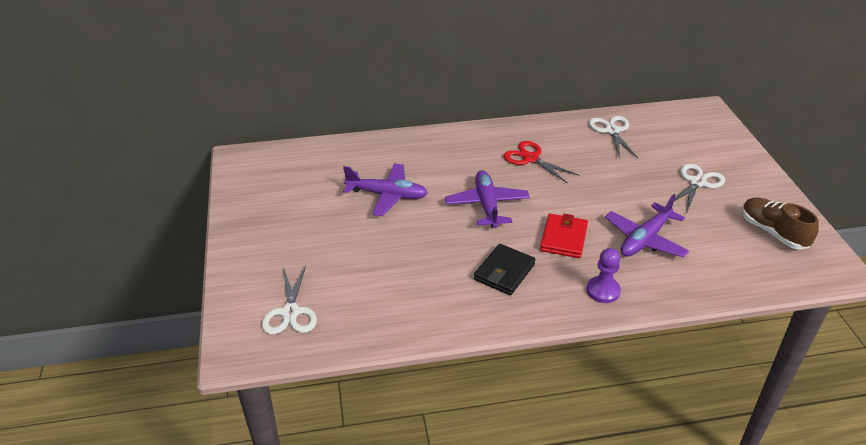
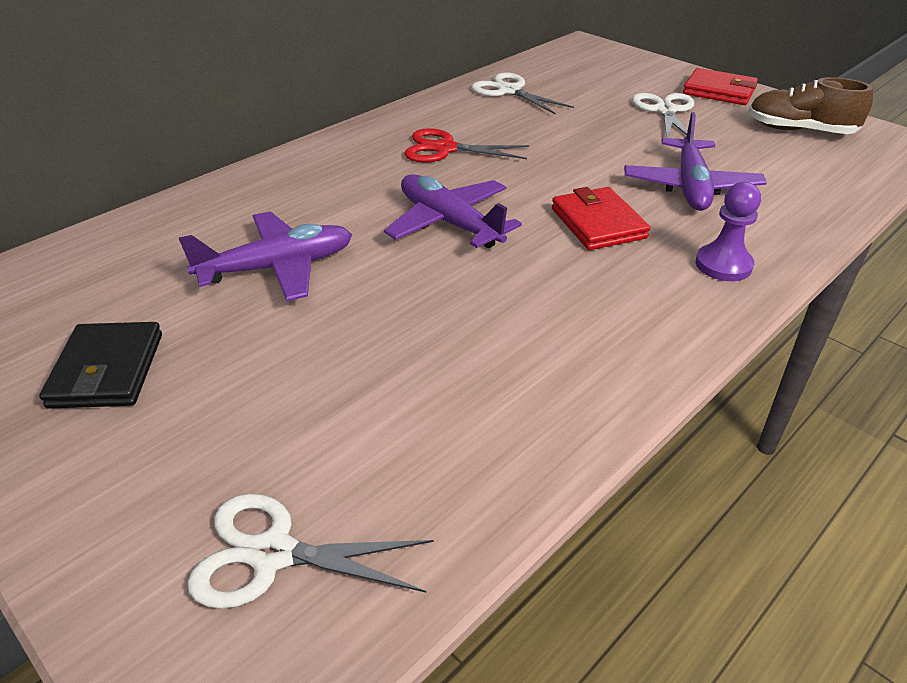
camera: 35 degrees left, 0 degrees up
white scissors [262,265,317,335] -> white scissors turned 135 degrees clockwise [187,494,434,609]
black wallet [474,244,536,295] -> black wallet moved to [39,322,162,409]
none -> red wallet [683,68,758,105]

